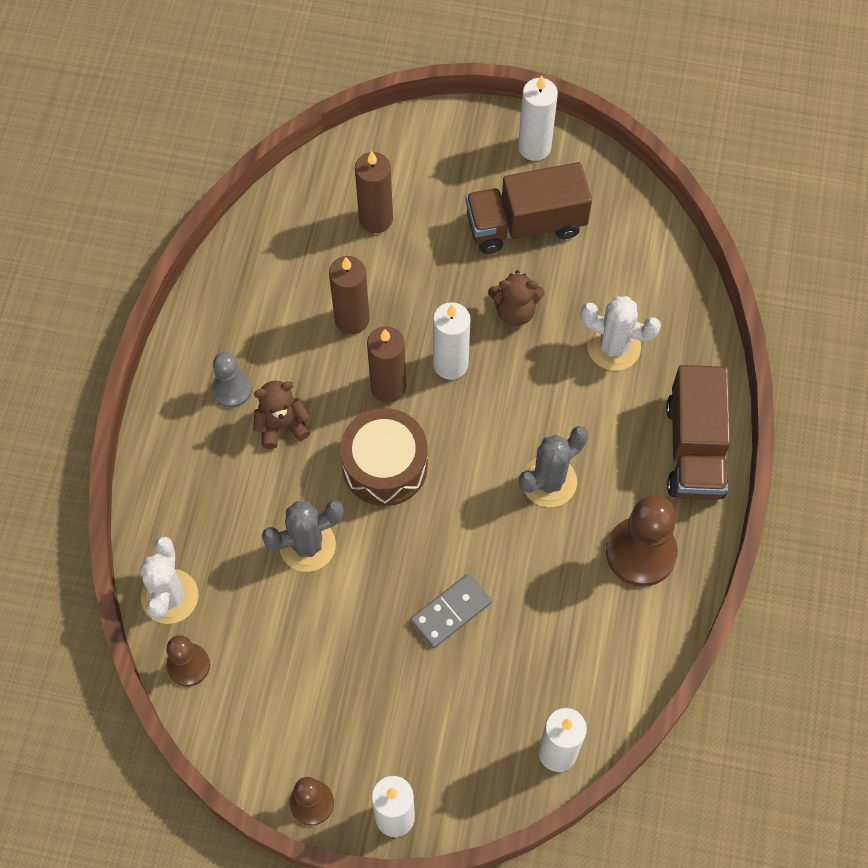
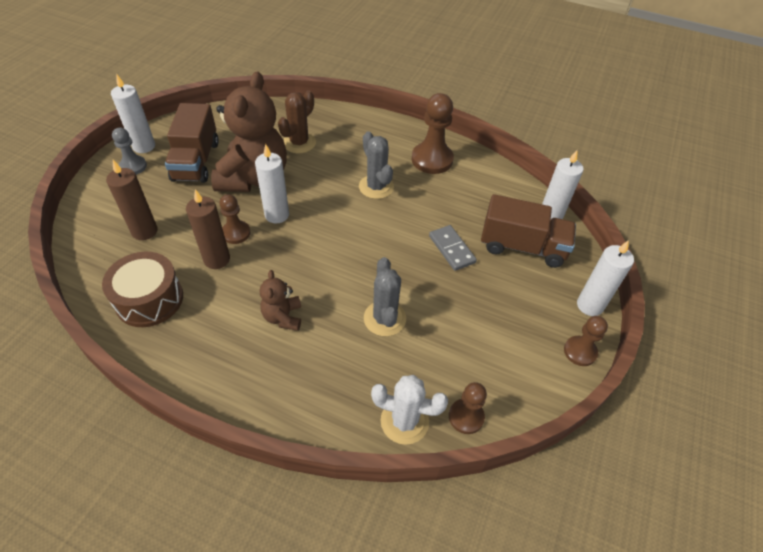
camera: 80 degrees left, 15 degrees down
grey pawn [211,352,252,408] -> grey pawn moved to [112,128,147,175]
brown drum [340,408,428,506] -> brown drum moved to [102,252,183,327]
brown candle [367,326,406,403] -> none
brown teddy bear [488,270,545,326] -> brown teddy bear [211,71,287,192], size x2.17
white cactus [581,296,661,371] -> brown cactus [278,90,316,153]
brown truck [666,365,731,500] -> brown truck moved to [481,194,576,268]
none -> brown pawn [219,194,251,244]

